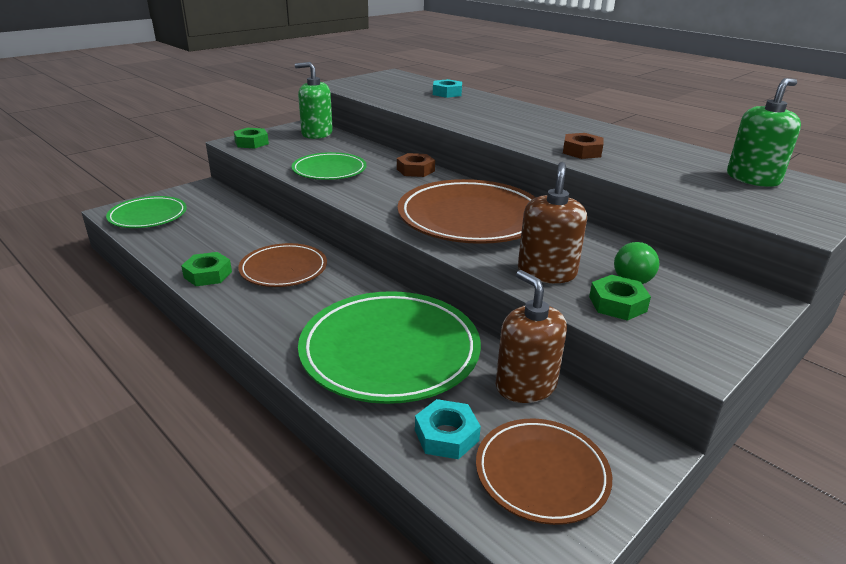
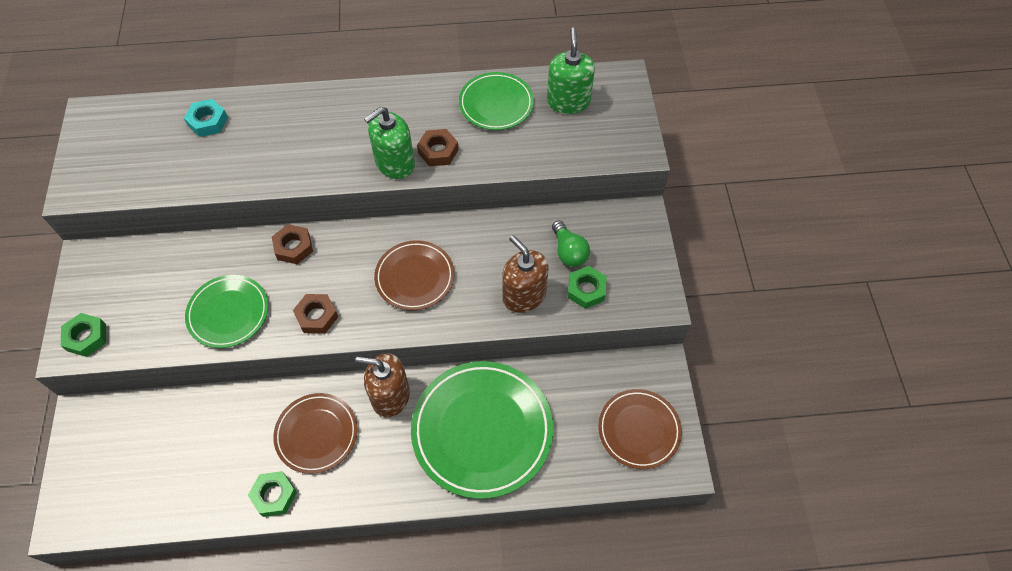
camera: 50 degrees left, 30 degrees up
green plate [106,196,187,228] -> green plate moved to [459,72,534,130]
green soap dispenser [295,62,333,139] -> green soap dispenser moved to [364,107,415,179]
brown plate [398,179,536,244] -> brown plate [374,240,454,310], size x0.59
turquoise nut [415,399,481,459] -> none
brown soap dispenser [496,270,567,403] -> brown soap dispenser moved to [355,353,410,418]
none -> brown nut [293,294,338,334]

